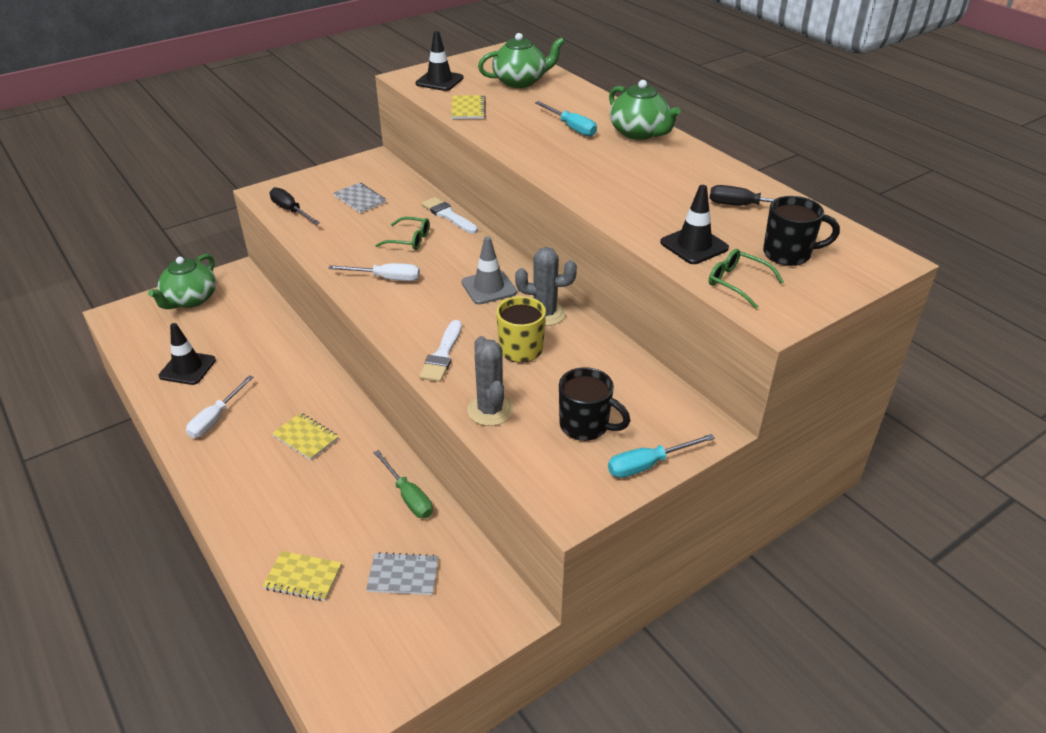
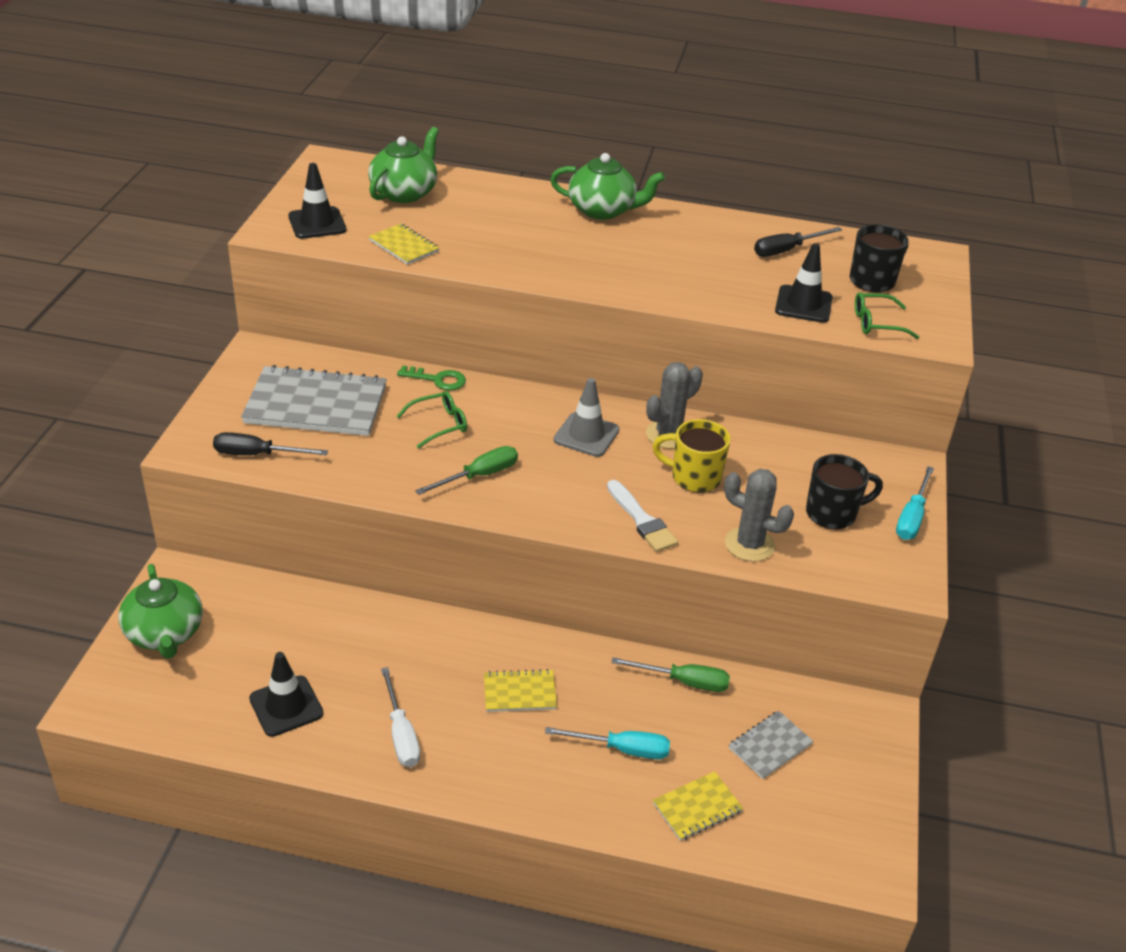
camera: 45 degrees left, 0 degrees up
white screwdriver [328,263,420,281] -> green screwdriver [415,446,518,495]
grey notebook [334,182,386,213] -> grey notebook [241,365,387,436], size x2.00
white brush [421,197,478,234] -> green key [397,365,466,391]
turquoise screwdriver [535,101,597,137] -> turquoise screwdriver moved to [545,727,670,759]

